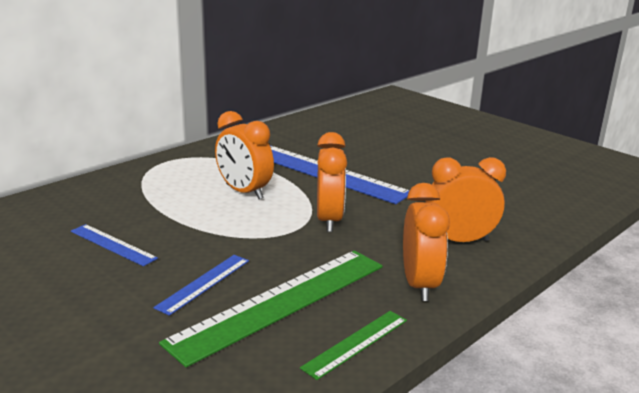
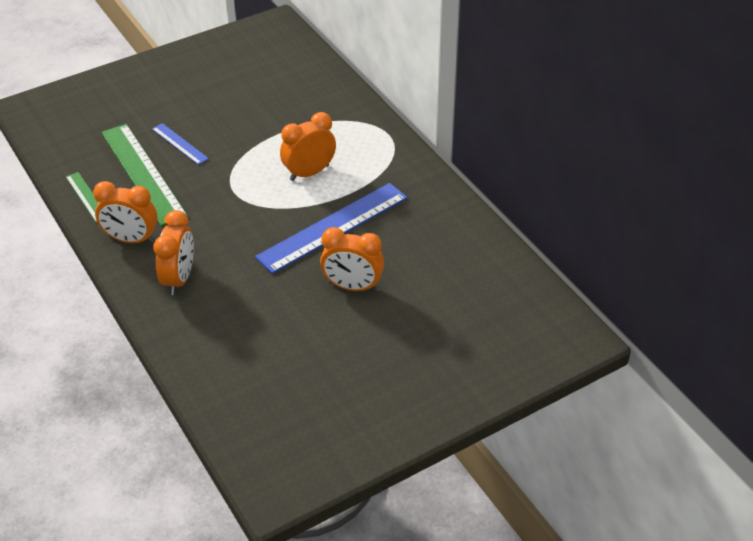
camera: 105 degrees right, 20 degrees up
blue ruler [71,224,158,266] -> none
orange clock [317,132,347,232] -> orange clock moved to [320,227,384,291]

